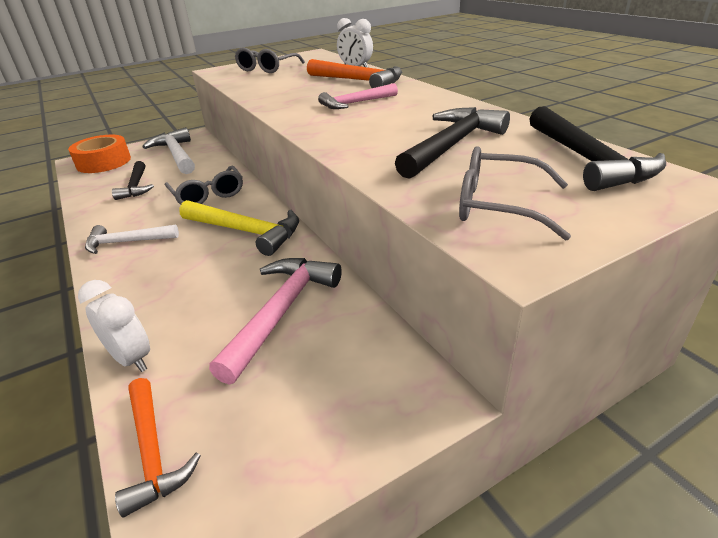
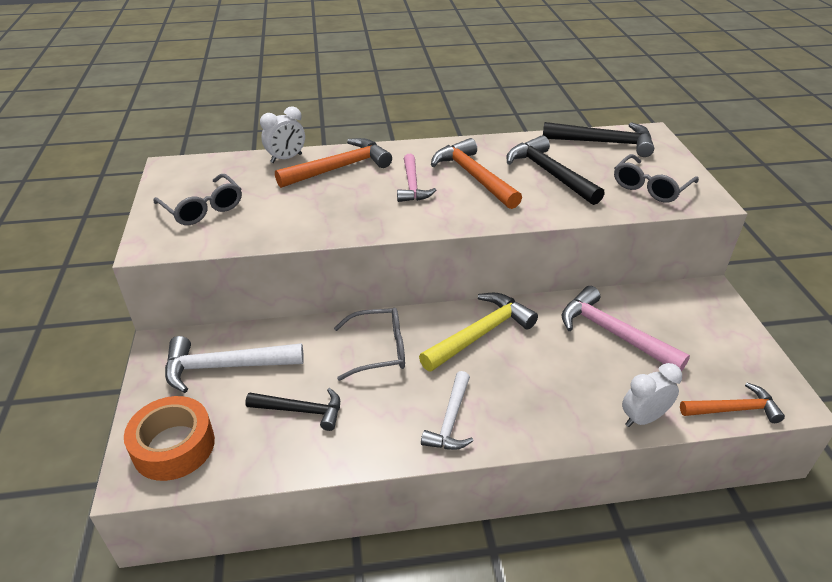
camera: 70 degrees left, 5 degrees up
none -> orange hammer [431,138,522,209]

